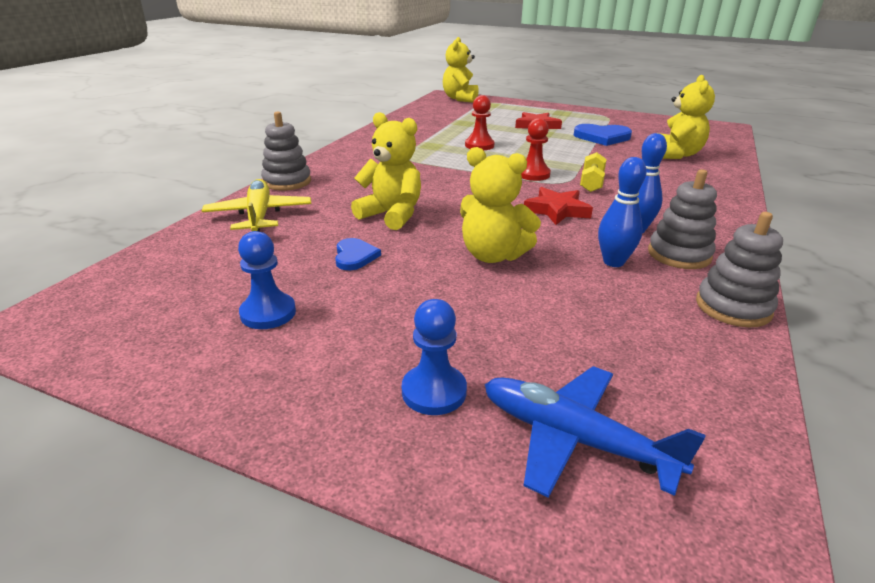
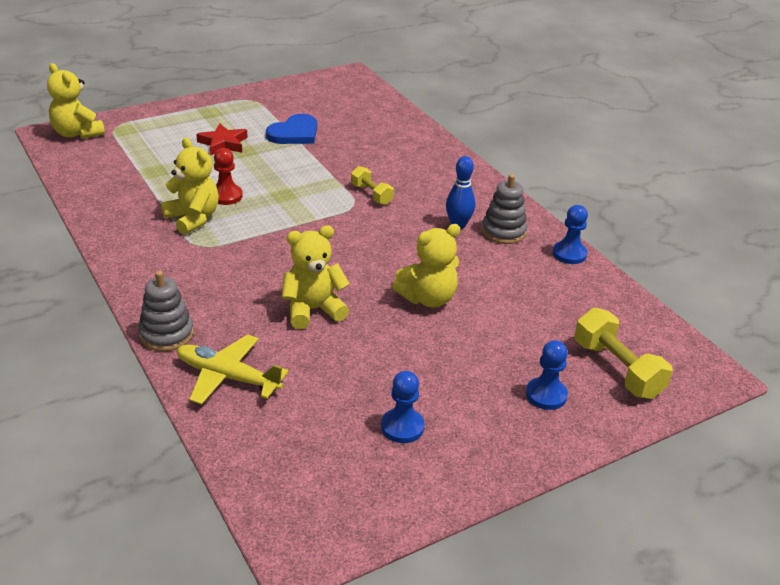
camera: 55 degrees left, 5 degrees up
blue heart [335,238,381,270] -> none
blue plane [484,366,706,498] -> yellow dumbbell [575,308,673,399]
red pawn [521,118,551,181] -> none
red star [524,187,593,225] -> none
blue bowling pin [598,157,647,267] -> none
yellow teddy bear [658,75,715,159] -> yellow teddy bear moved to [161,138,219,235]
grey stacking toy [696,212,783,328] -> blue pawn [553,205,588,264]

